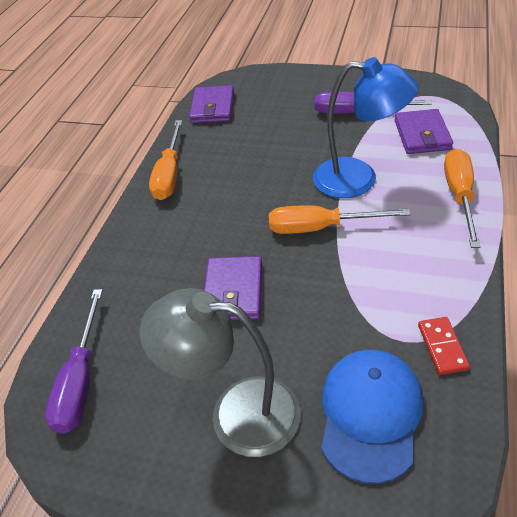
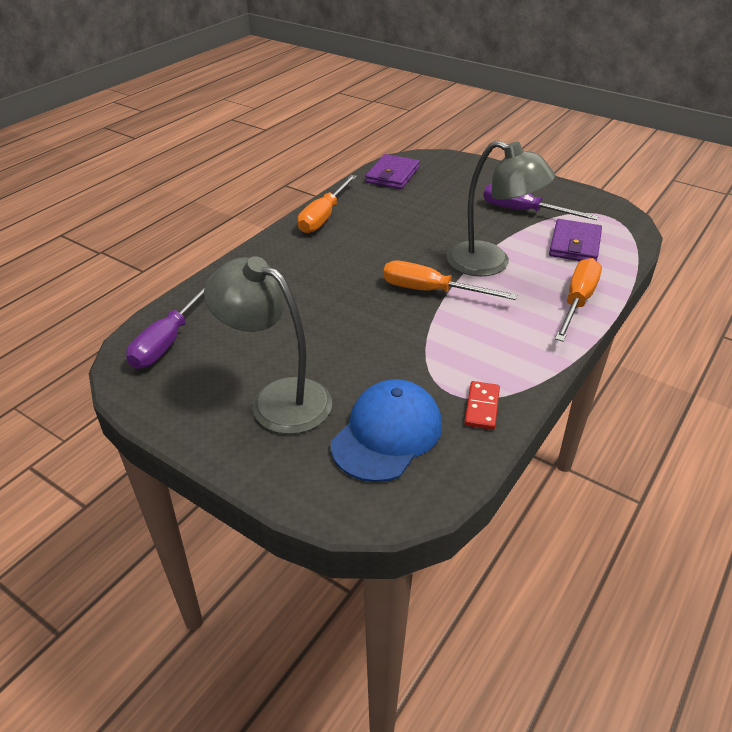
camera: 15 degrees right, 5 degrees down
purple wallet [204,256,262,320] -> none
blue lamp [313,57,419,198] -> grey lamp [447,141,555,276]

